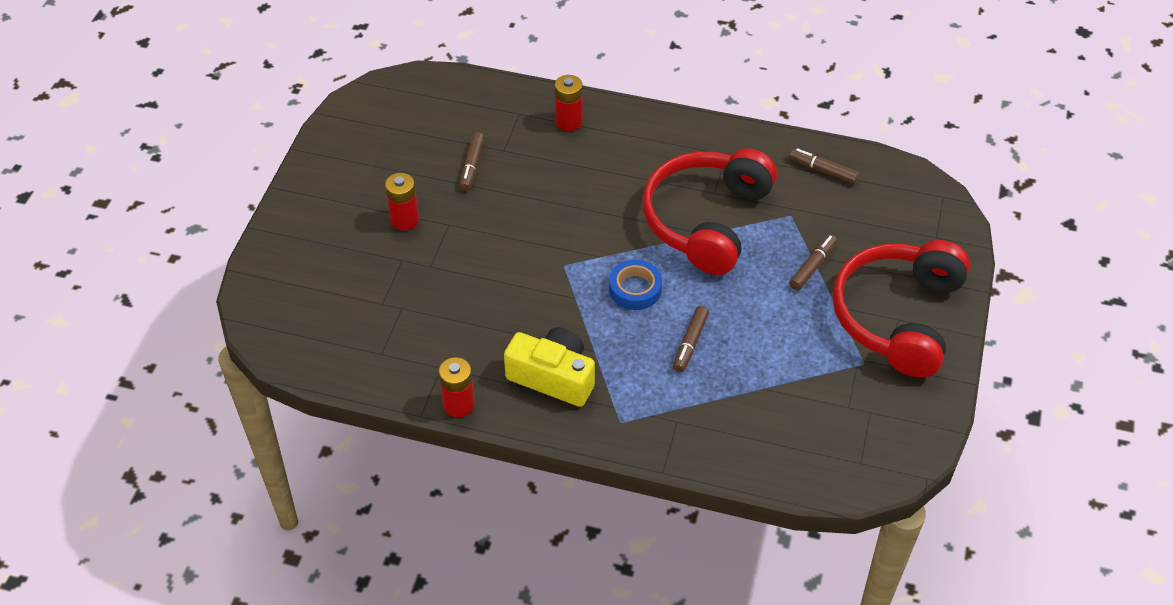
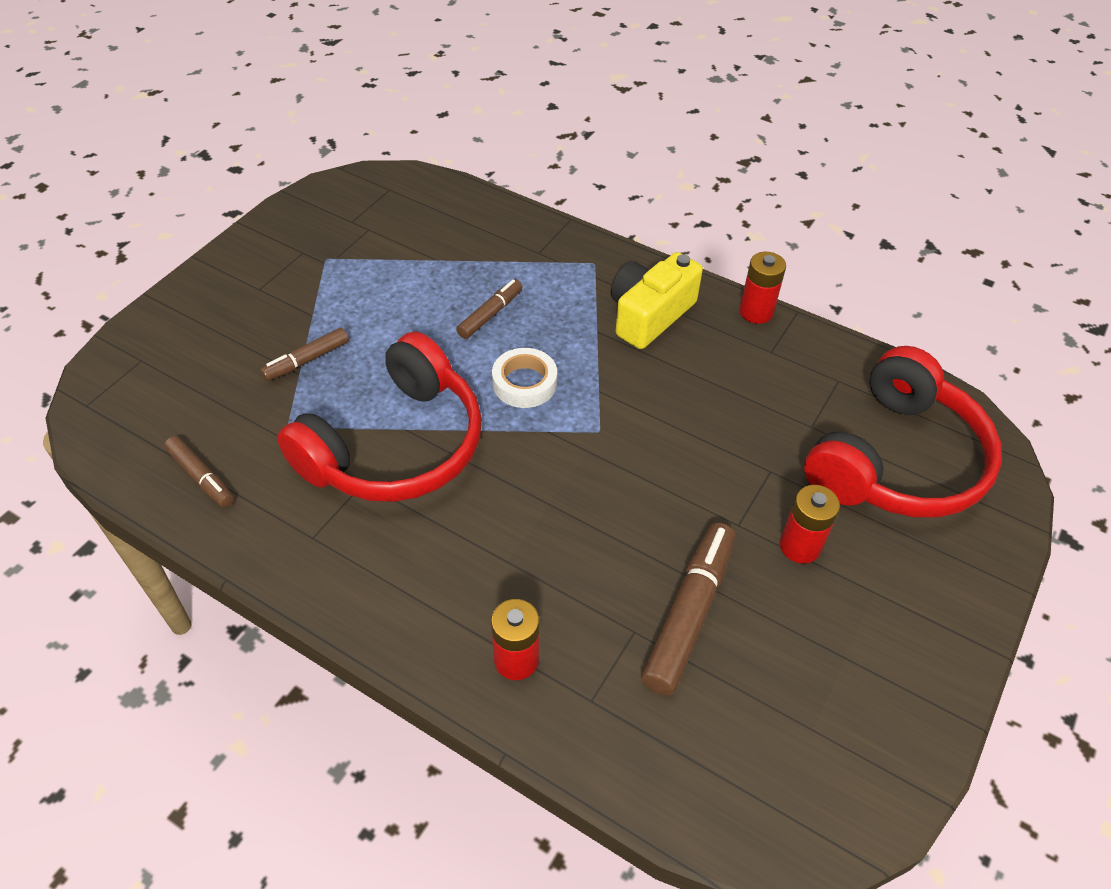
camera: 165 degrees left, 0 degrees up
brown marker [459,132,485,191] -> brown marker [641,523,735,695], size x1.72
yellow camera [504,327,595,407] -> yellow camera turned 90 degrees clockwise [611,252,703,349]
blue tape [609,260,662,310] -> white tape [492,348,557,408]
red headphones [832,240,970,377] -> red headphones moved to [804,346,1002,518]

